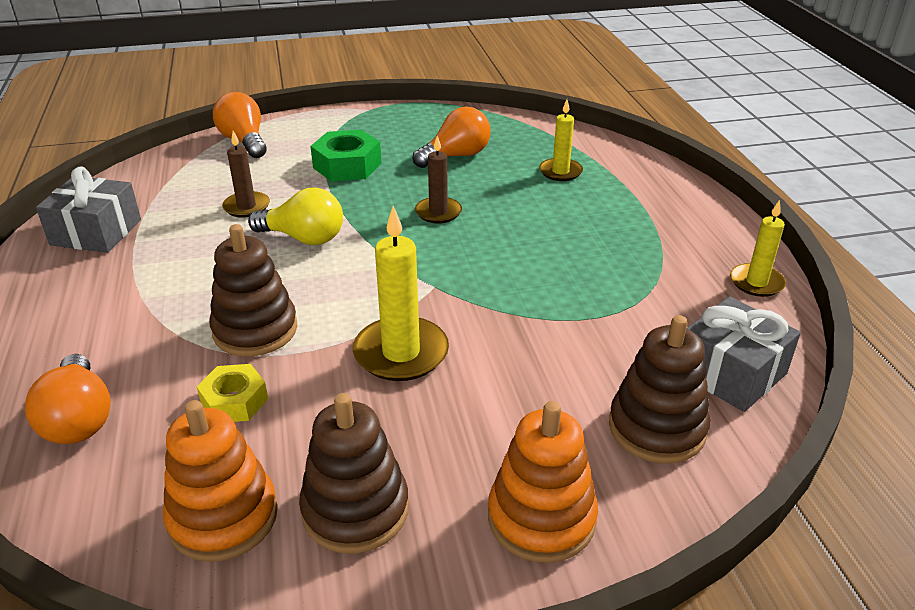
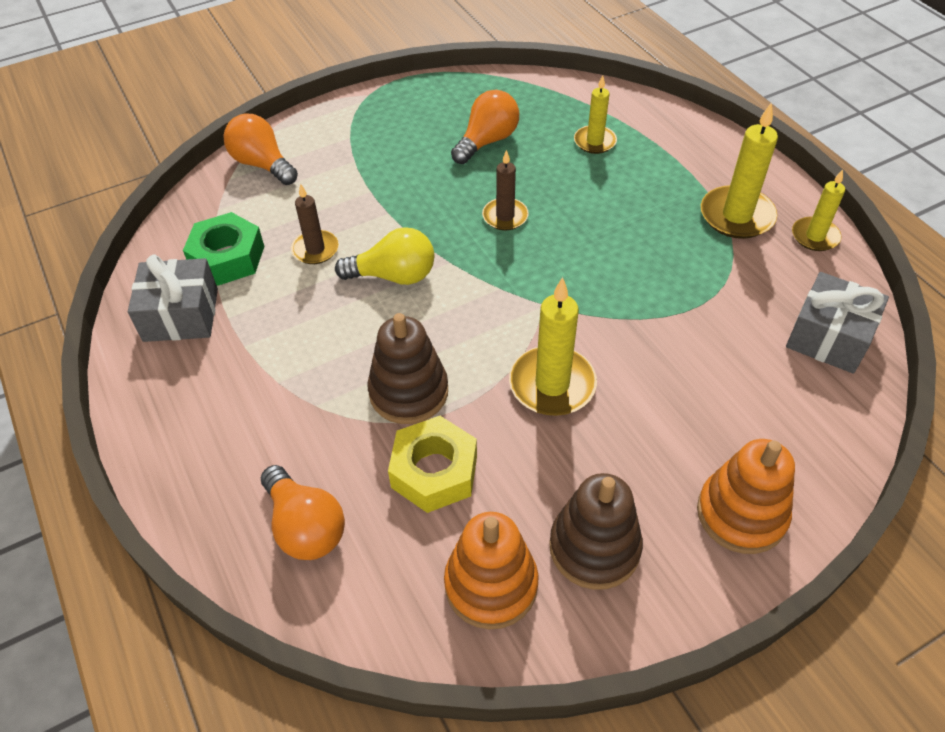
camera: 15 degrees left, 15 degrees up
yellow nut [197,364,268,422] -> yellow nut [388,416,477,513], size x1.52
green nut [310,130,381,181] -> green nut moved to [183,212,265,286]
brown stacking toy [609,315,710,463] -> none
none -> yellow candle [701,102,778,239]

